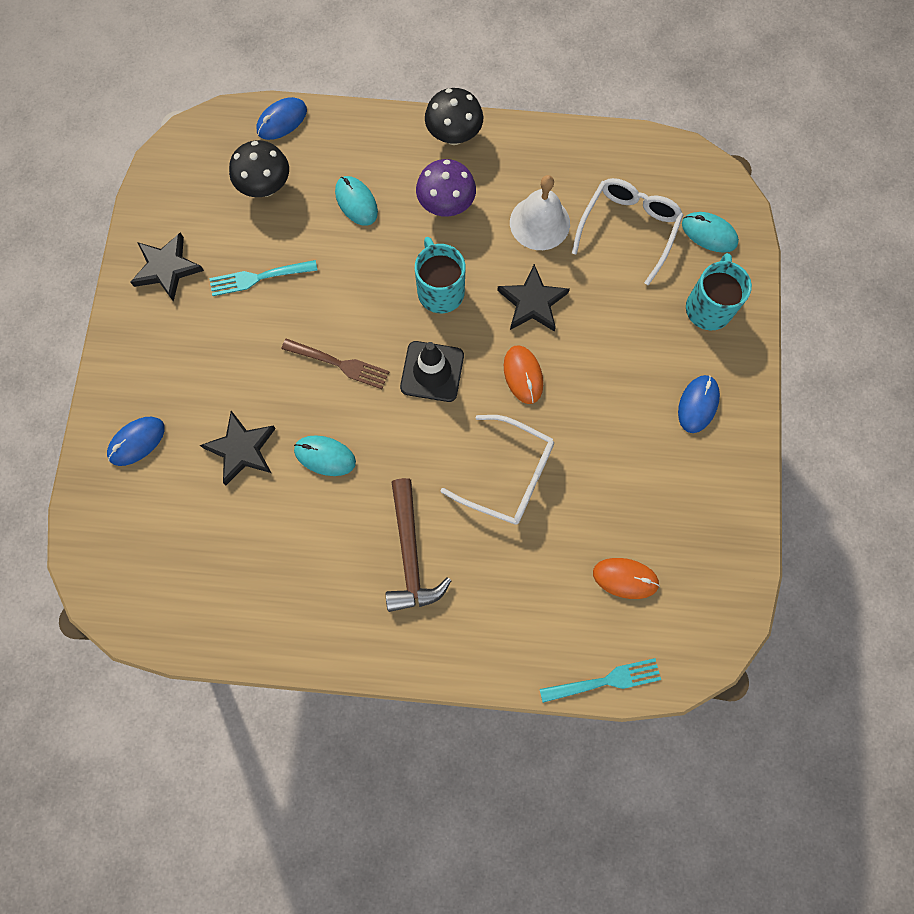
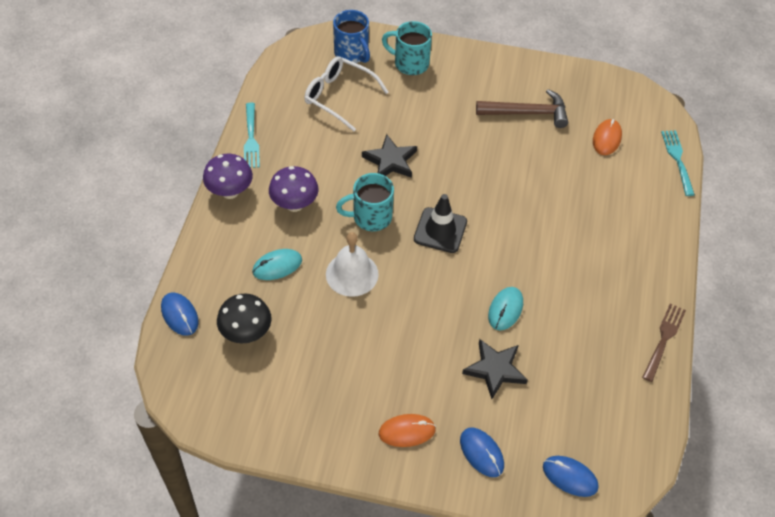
camera: 85 degrees left, 20 degrees down
black star [130,232,204,302] -> none
turquoise fork [209,260,318,296] -> turquoise fork moved to [244,103,260,168]
brown fork [281,338,389,389] -> brown fork moved to [642,304,686,382]
brown hammer [386,478,452,612] -> brown hammer moved to [476,89,568,128]
black mushroom [425,88,483,145] -> purple mushroom [203,154,253,199]
white glasses [440,415,554,525] -> none
orange mouse [504,345,543,404] -> orange mouse moved to [379,414,436,447]
white bell [510,175,570,250] -> white bell moved to [326,232,379,297]
blue mouse [678,375,720,433] -> blue mouse moved to [543,456,599,497]
turquoise mouse [682,212,739,253] -> blue mug [333,10,370,63]

